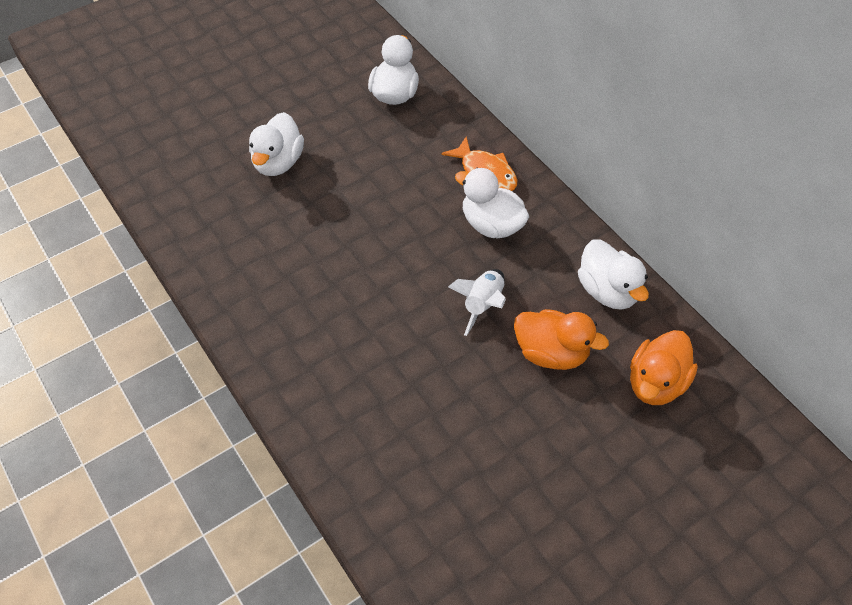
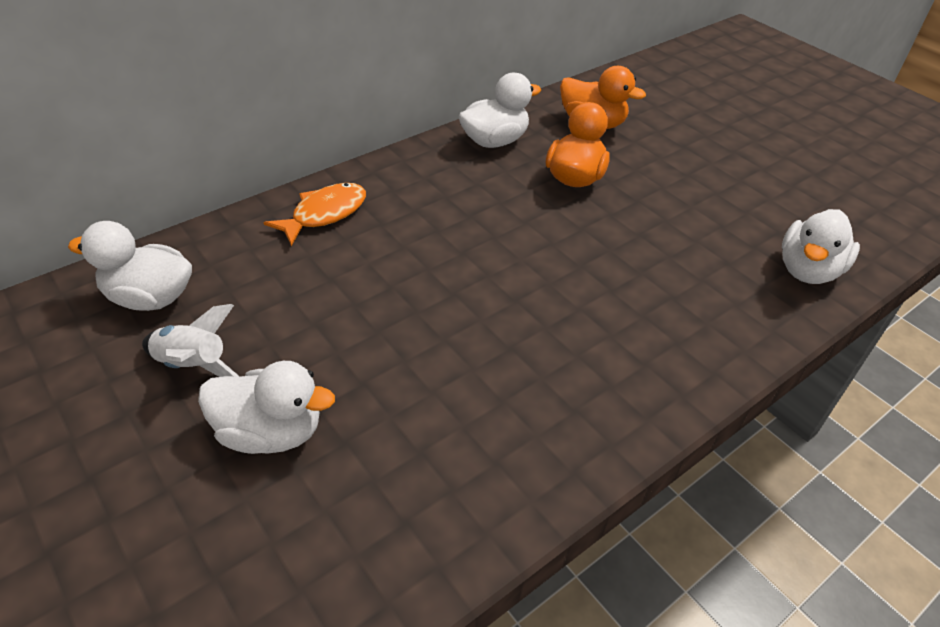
camera: 95 degrees left, 10 degrees down
white rocket [448,269,506,336] -> white rocket moved to [142,304,239,377]
white duck [455,168,529,238] -> white duck moved to [782,209,860,284]

